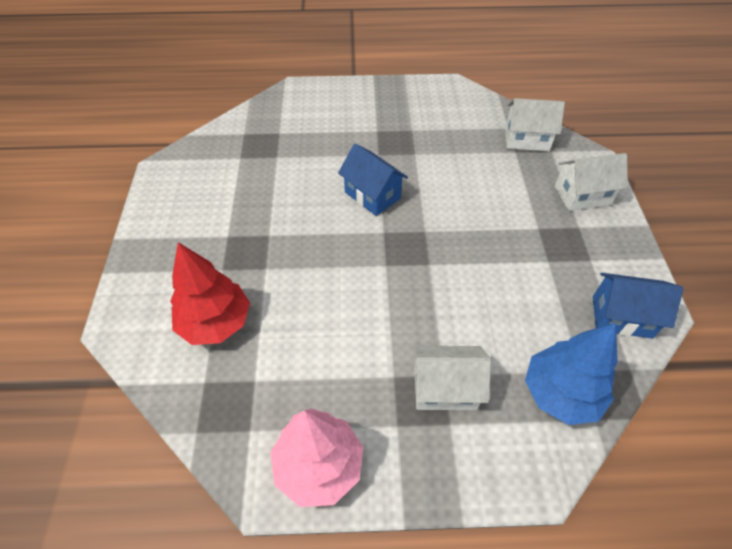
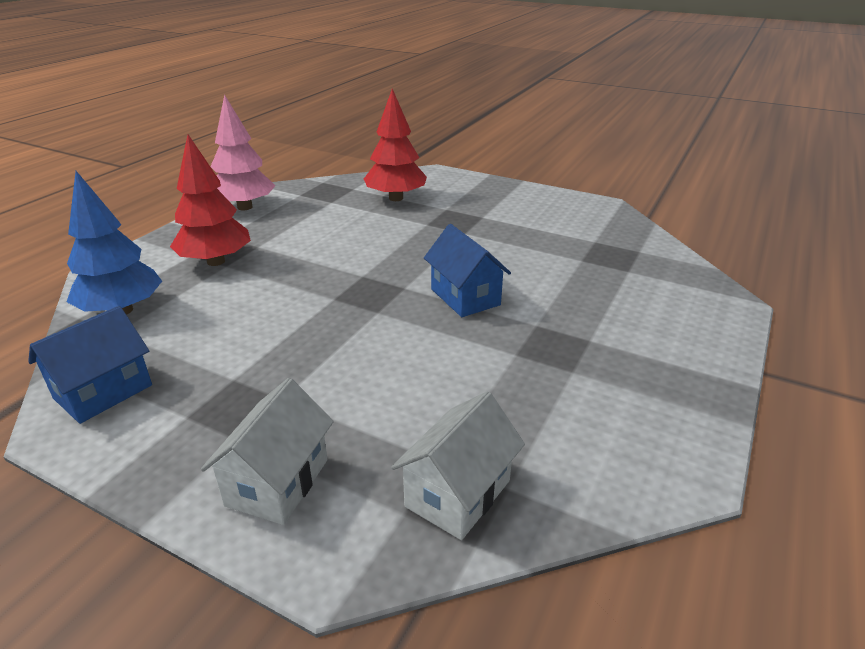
camera: 120 degrees right, 20 degrees down
blue house [338,144,408,216] -> blue house turned 75 degrees clockwise [424,224,511,317]
white house [413,346,491,410] -> red tree [170,135,251,266]

